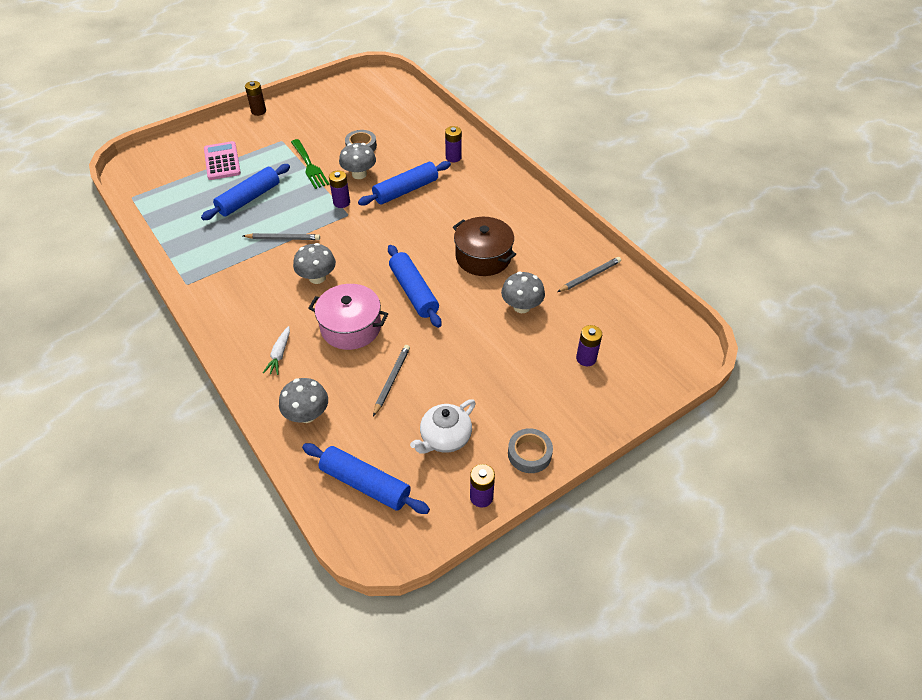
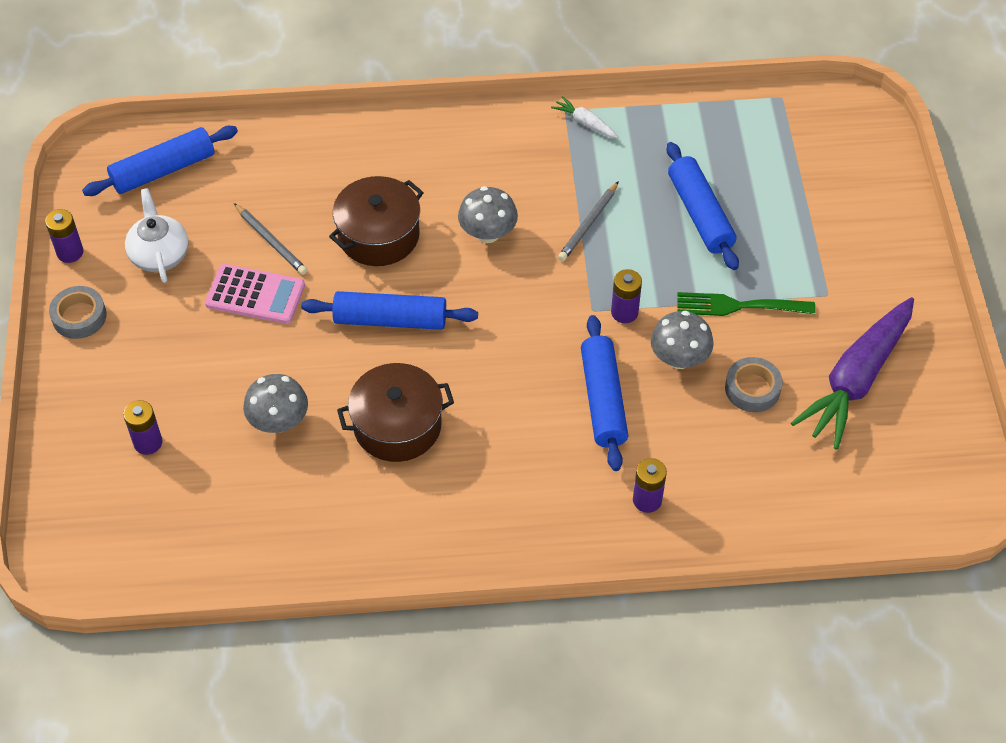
camera: 120 degrees right, 5 degrees up
pink calculator [204,141,241,180] -> pink calculator moved to [205,264,305,324]
brown battery [245,81,266,116] -> none
white carrot [263,326,290,375] -> white carrot moved to [551,96,618,138]
grey mushroom [279,378,328,423] -> none
pink pot [309,284,388,350] -> brown pot [329,176,424,266]
grey pencil [557,257,621,292] -> none
none -> purple carrot [791,297,914,450]

